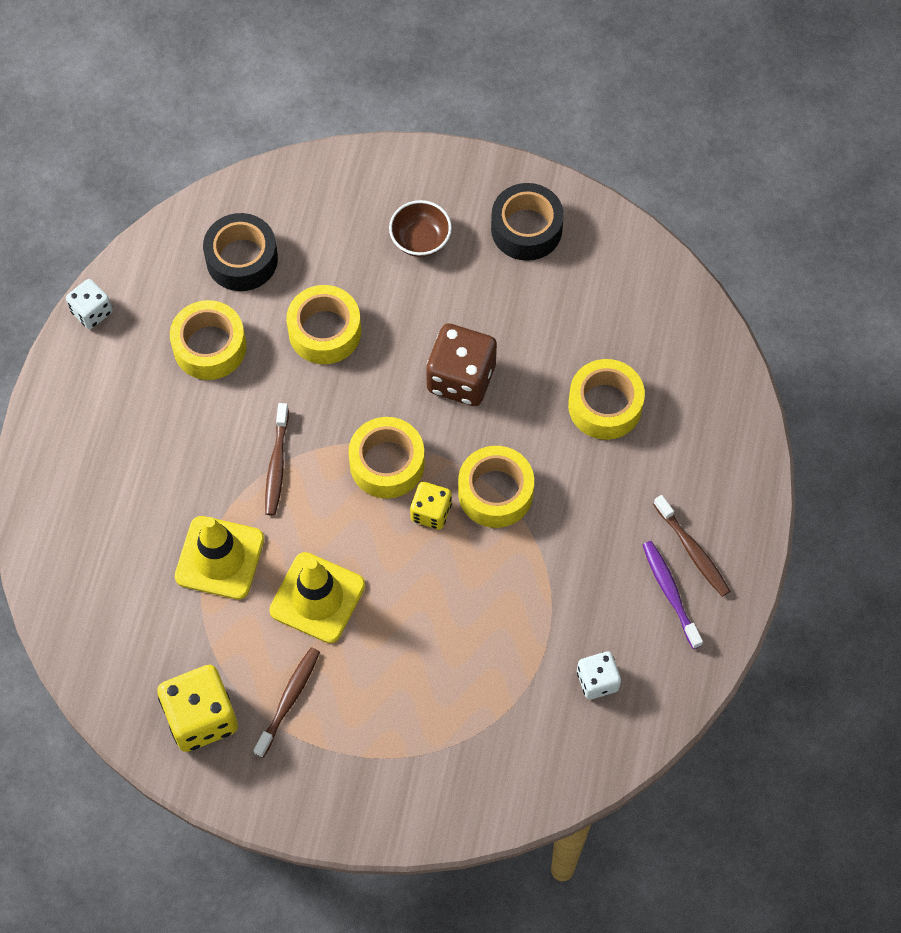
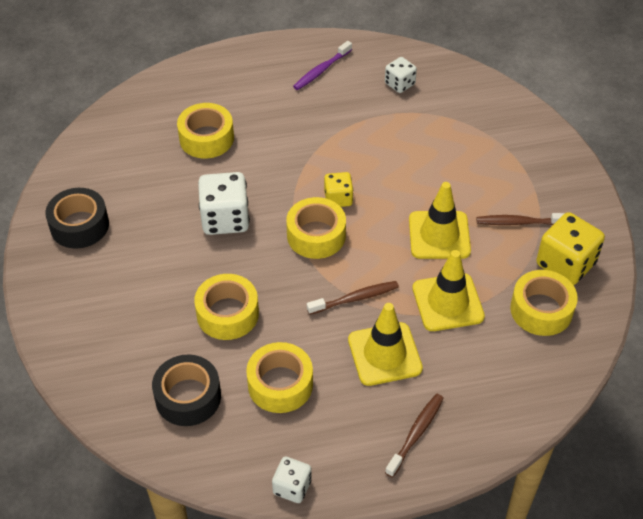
camera: 115 degrees left, 15 degrees down
brown bowl [389,200,452,257] -> none
brown dice [426,324,497,406] -> white dice [198,172,250,235]
yellow tape [458,446,534,528] -> yellow tape moved to [510,270,578,336]
brown toothbrush [653,495,730,597] -> brown toothbrush moved to [385,394,444,478]
none -> yellow traffic cone [348,303,423,386]

